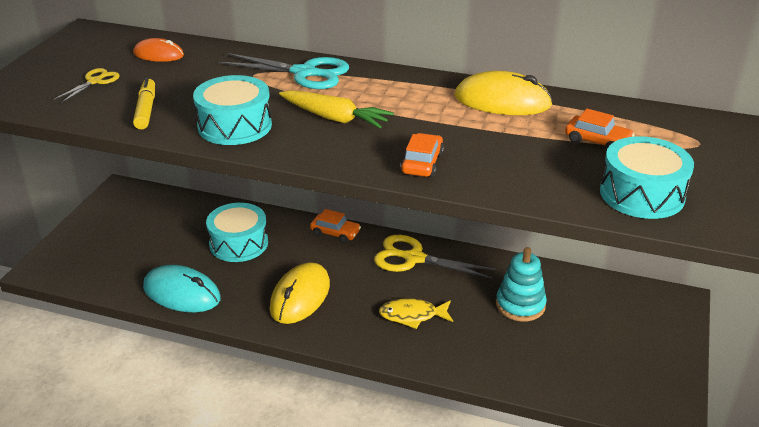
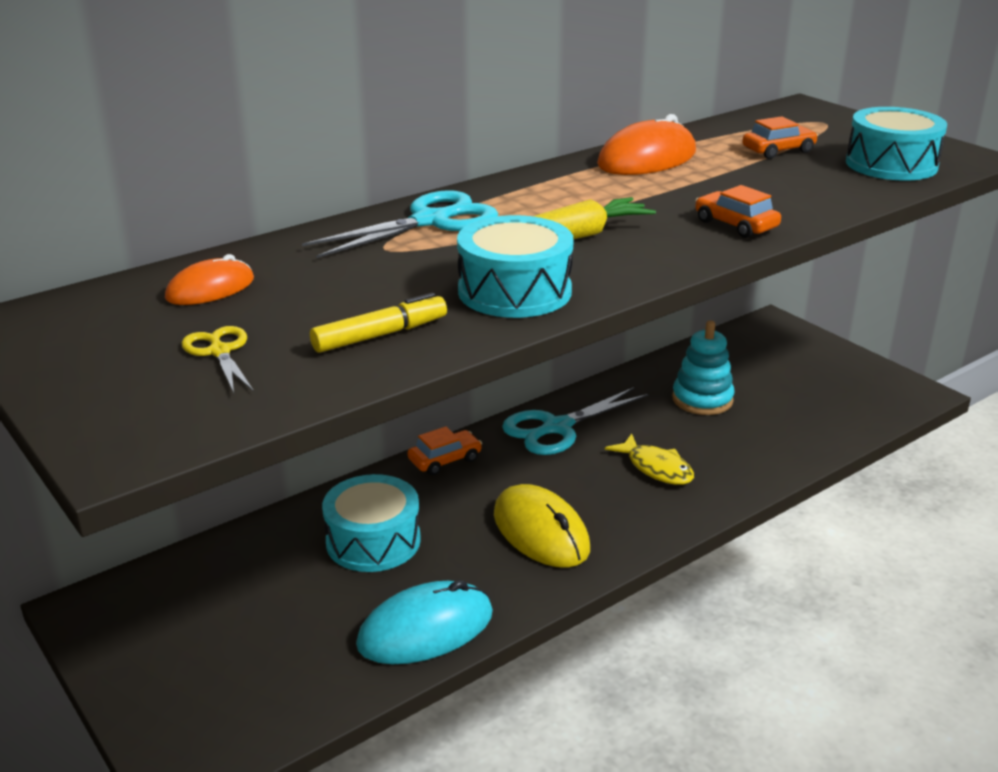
camera: 55 degrees left, 5 degrees down
yellow marker [133,77,155,129] -> yellow marker turned 120 degrees clockwise [310,293,447,353]
yellow scissors [374,235,496,279] -> turquoise scissors [502,387,649,455]
yellow fish [379,298,453,329] -> yellow fish turned 75 degrees counterclockwise [605,434,694,485]
yellow mouse [455,71,553,115] -> orange mouse [597,114,696,175]

